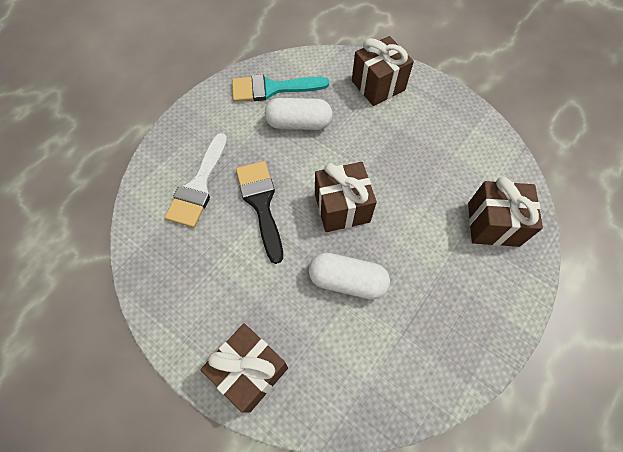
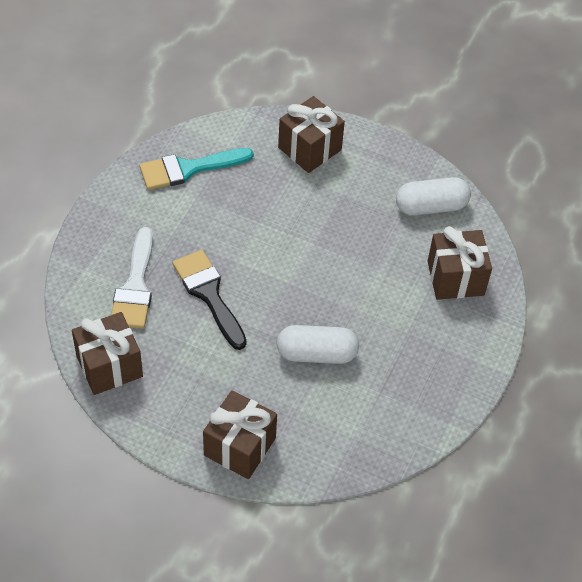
camera: 15 degrees left, 10 degrees down
white capsule [265,98,333,130] -> white capsule moved to [396,177,471,216]
brown gift [315,162,377,232] -> brown gift moved to [72,312,143,395]

